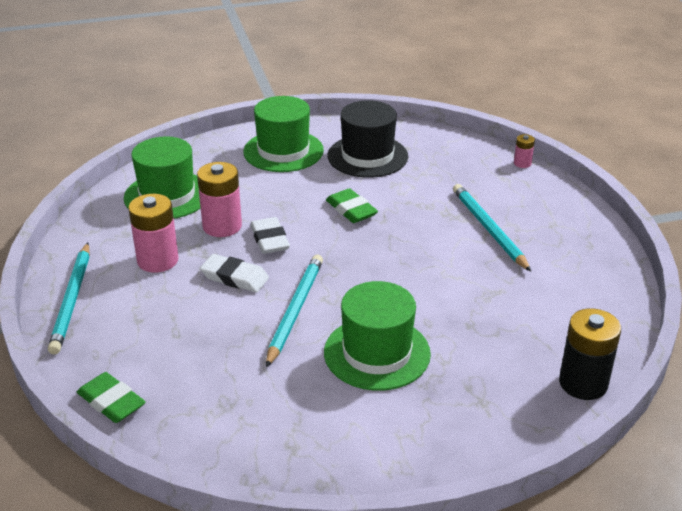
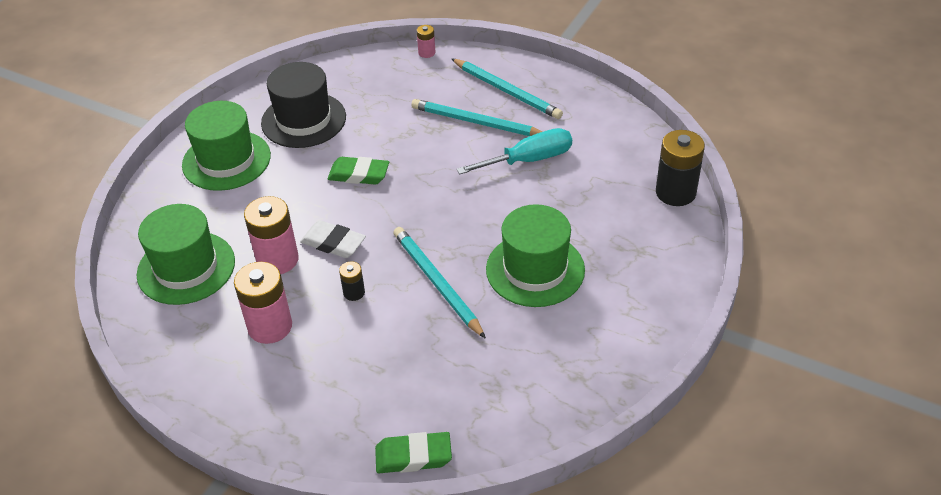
camera: 45 degrees left, 10 degrees up
turquoise pencil [48,243,89,355] -> turquoise pencil moved to [451,58,563,119]
white eraser [200,254,269,292] -> black battery [339,261,365,301]
none -> turquoise screwdriver [457,128,572,174]

